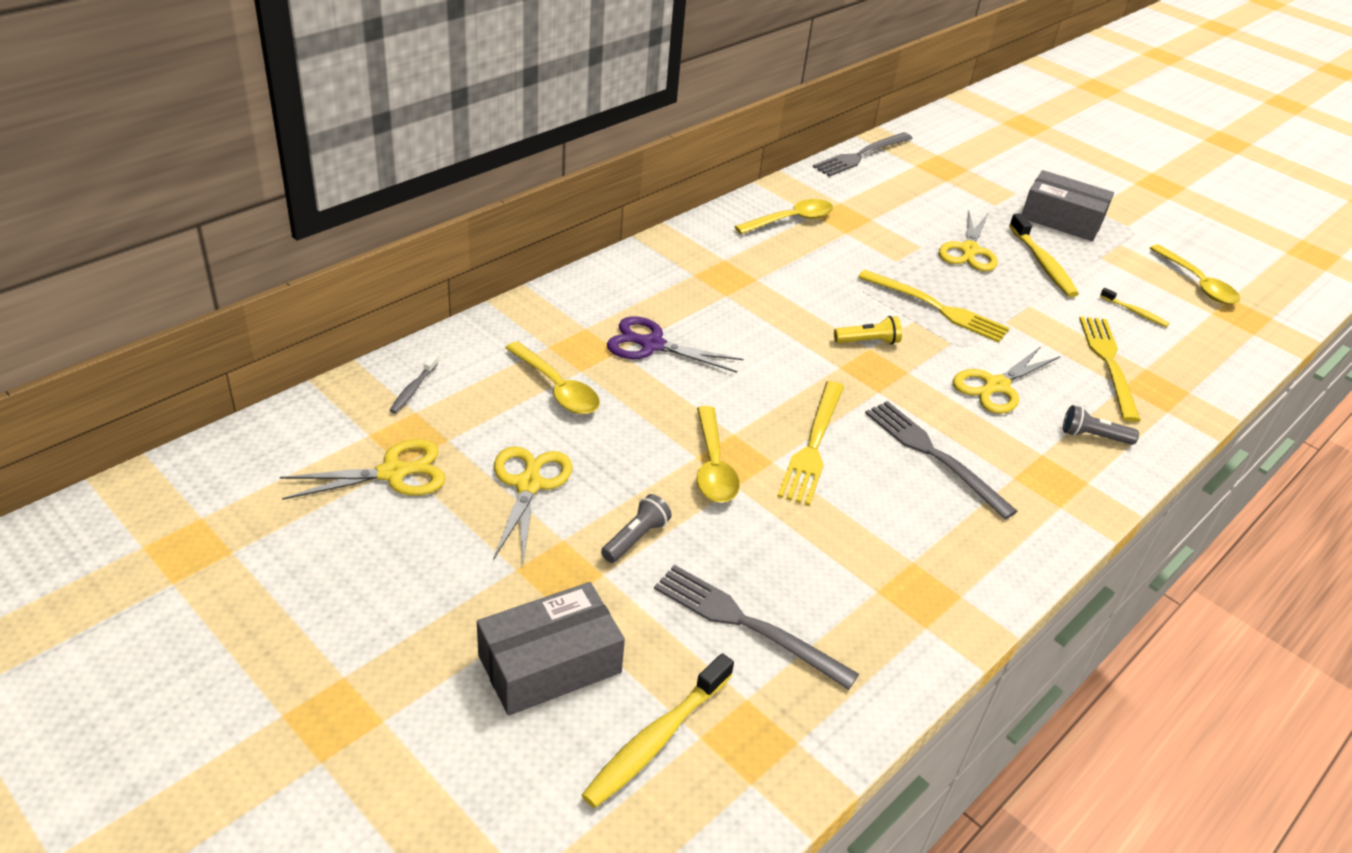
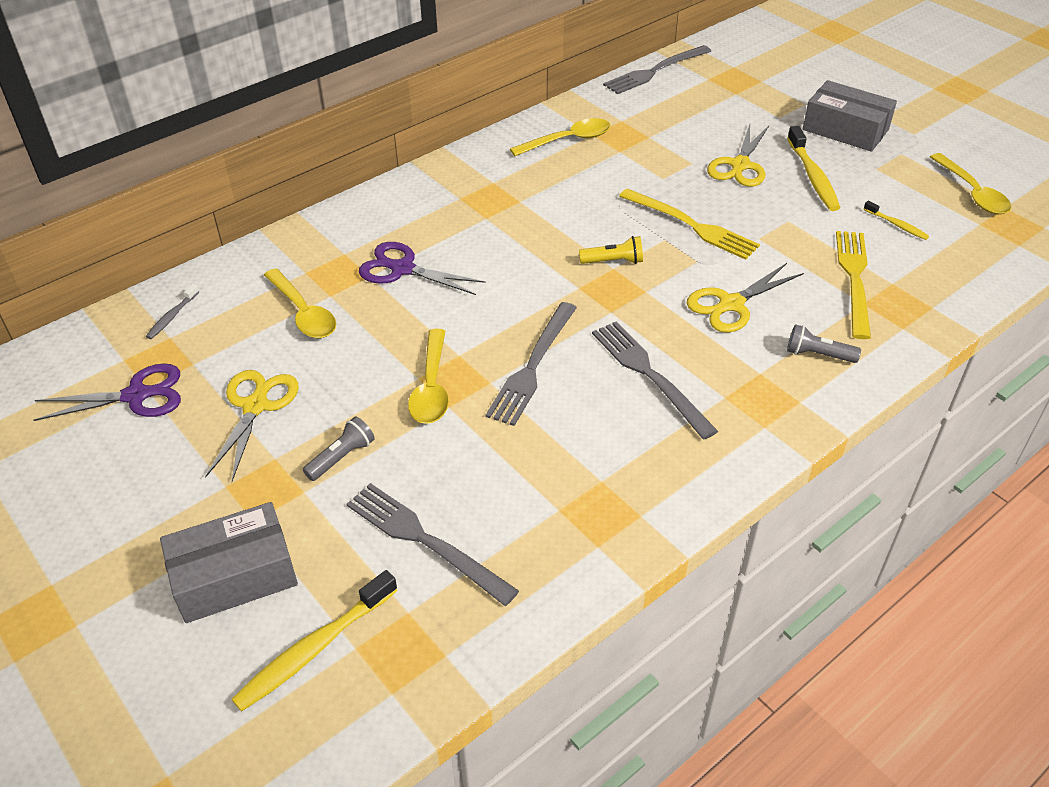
camera: 10 degrees right, 5 degrees up
yellow scissors [280,439,446,500] -> purple scissors [34,363,181,421]
yellow fork [777,381,844,506] -> grey fork [485,302,577,426]

